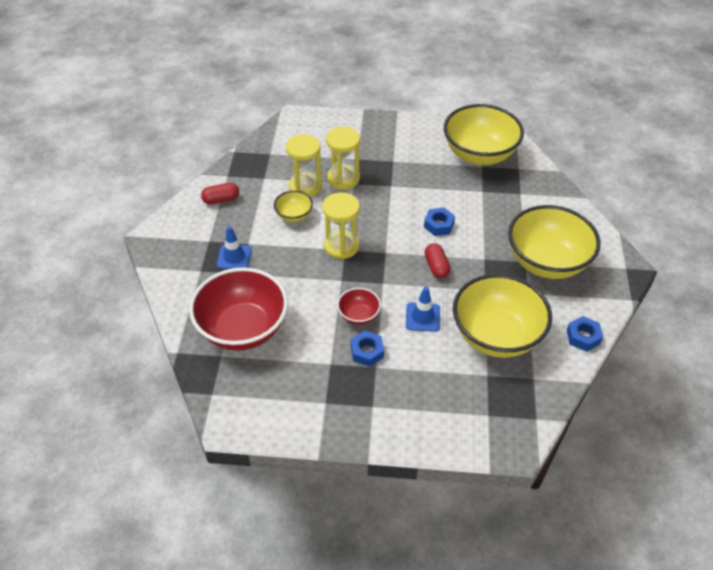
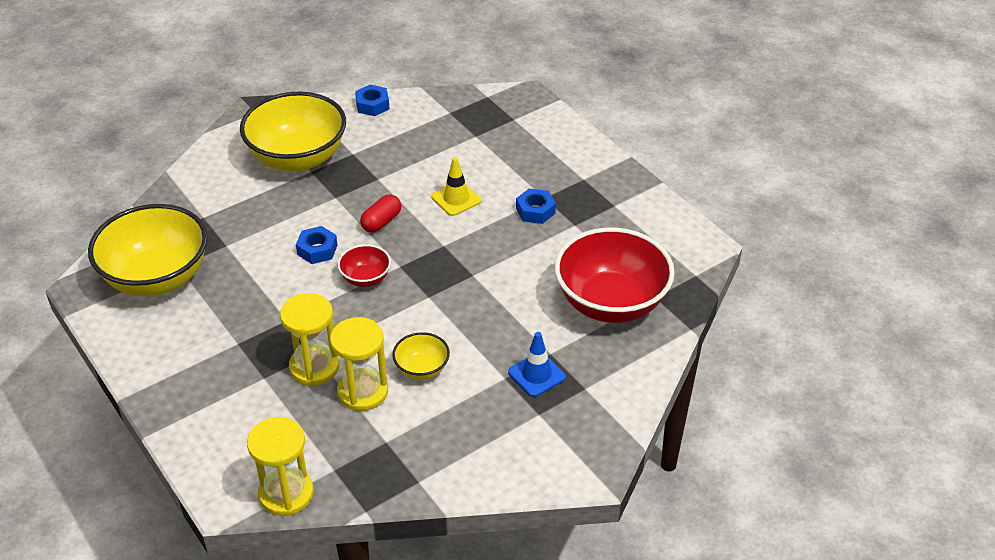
camera: 130 degrees left, 5 degrees down
red capsule [201,183,239,205] -> none
yellow hourglass [322,192,360,259] -> yellow hourglass moved to [247,417,314,516]
red bowl [337,288,381,325] -> red bowl moved to [338,244,391,287]
blue traffic cone [406,286,440,332] -> yellow traffic cone [432,157,481,216]
yellow bowl [453,274,552,358] -> none

